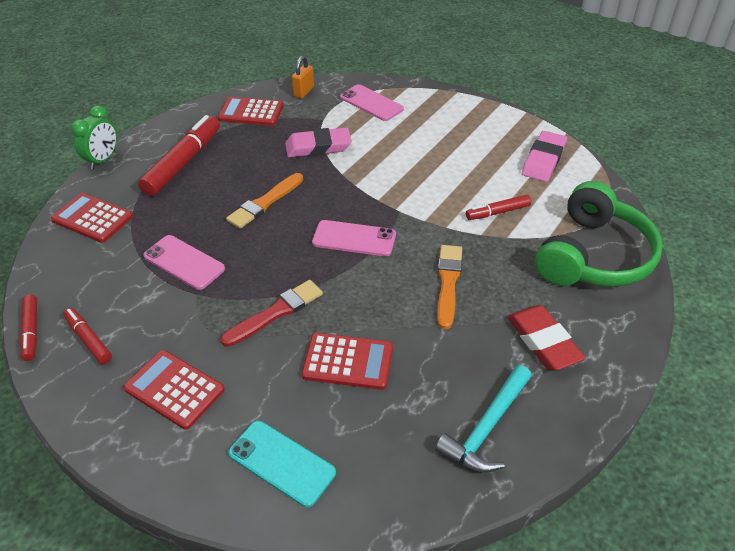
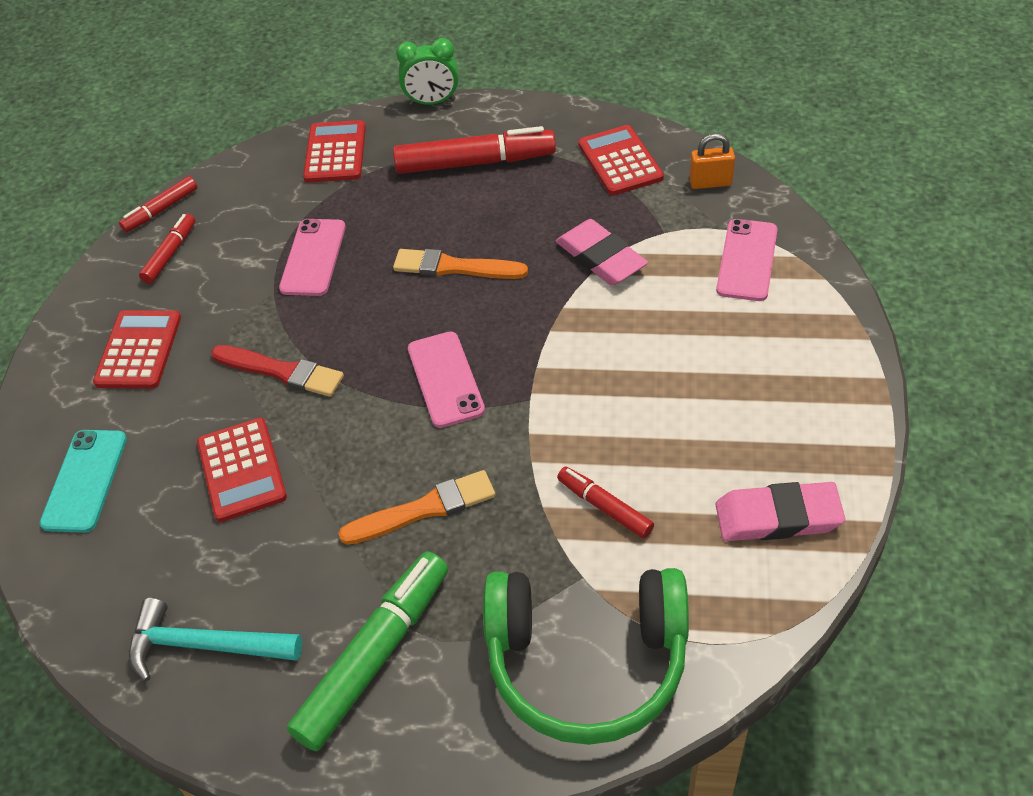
camera: 65 degrees right, 5 degrees up
red eraser [507,305,586,371] -> green marker [287,551,448,751]

